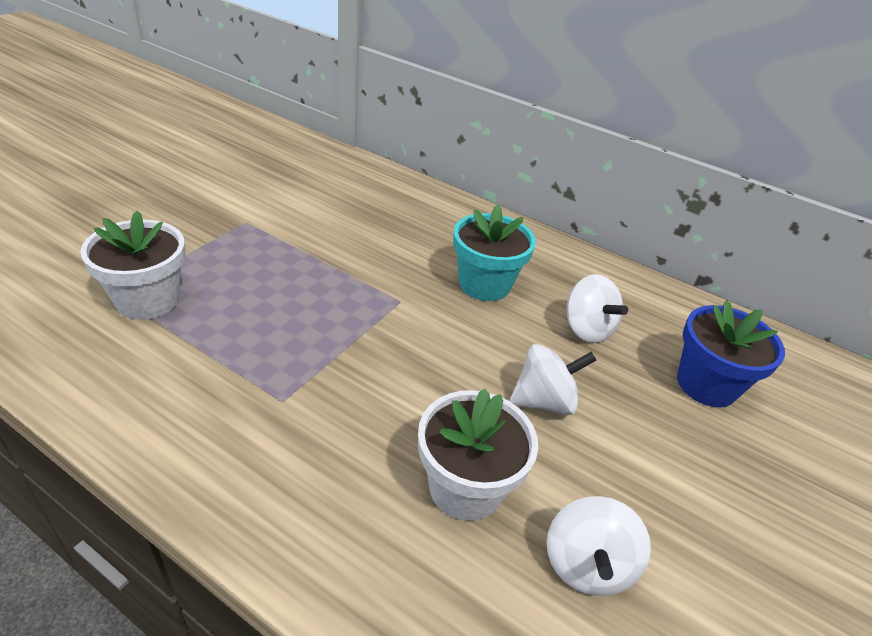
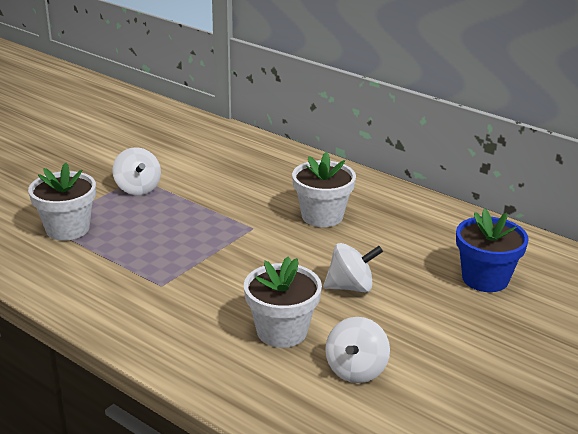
camera: 10 degrees right, 10 degrees down
turquoise flower pot [453,205,536,301] -> white flower pot [292,152,356,227]
white spinning top [566,274,628,343] -> white spinning top moved to [112,147,161,195]

